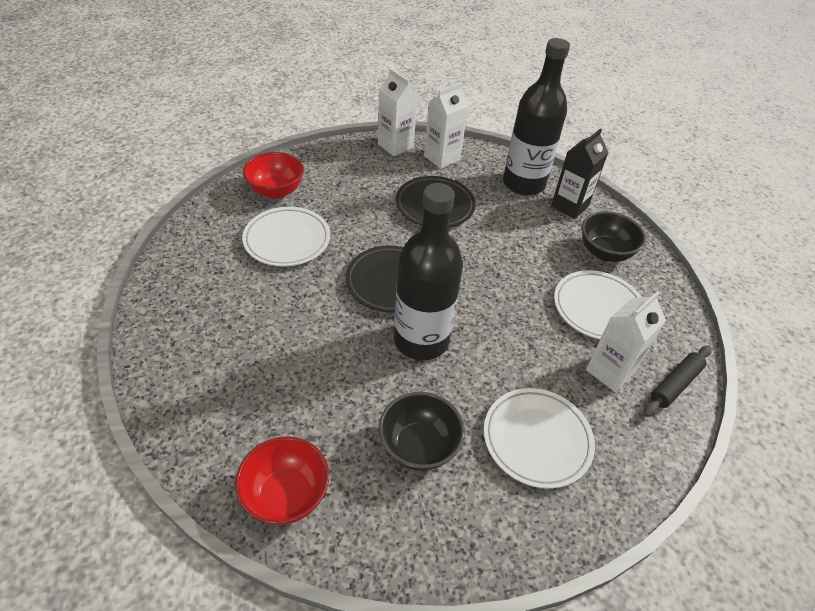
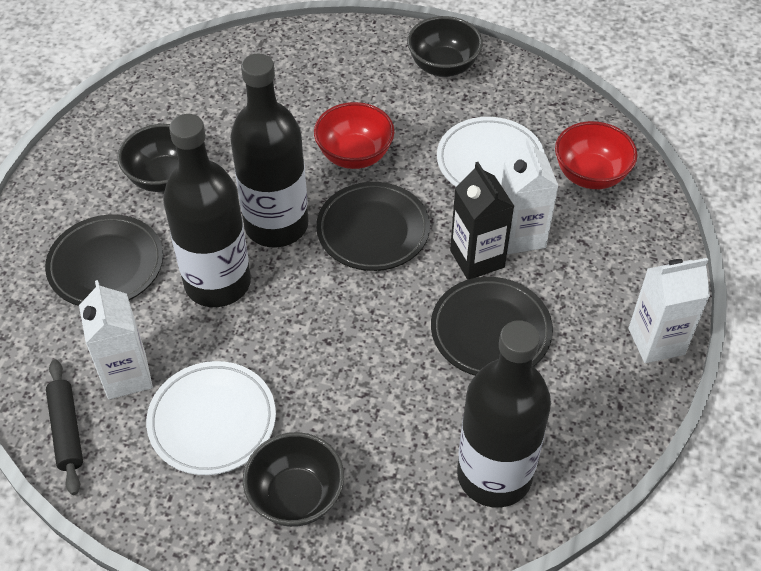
camera: 120 degrees right, 5 degrees up
red bowl [235,436,329,525] -> red bowl moved to [314,102,394,169]
white carton [424,82,469,169] -> white carton moved to [501,137,558,254]
white plate [484,388,595,489] -> black plate [45,215,163,306]
black carton [551,128,609,219] -> black carton moved to [450,162,514,280]
none -> black bottle [163,114,251,307]
none -> black bowl [407,16,483,77]

